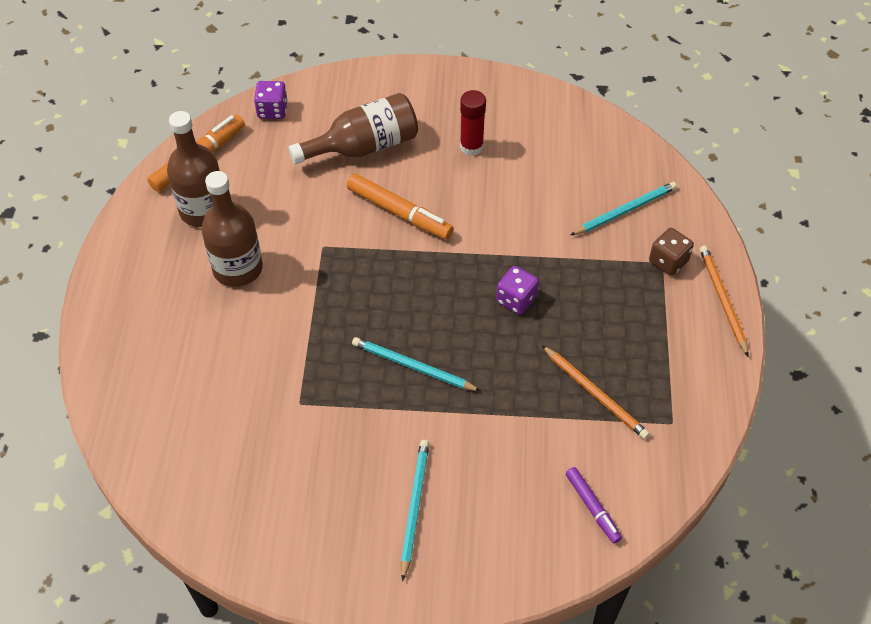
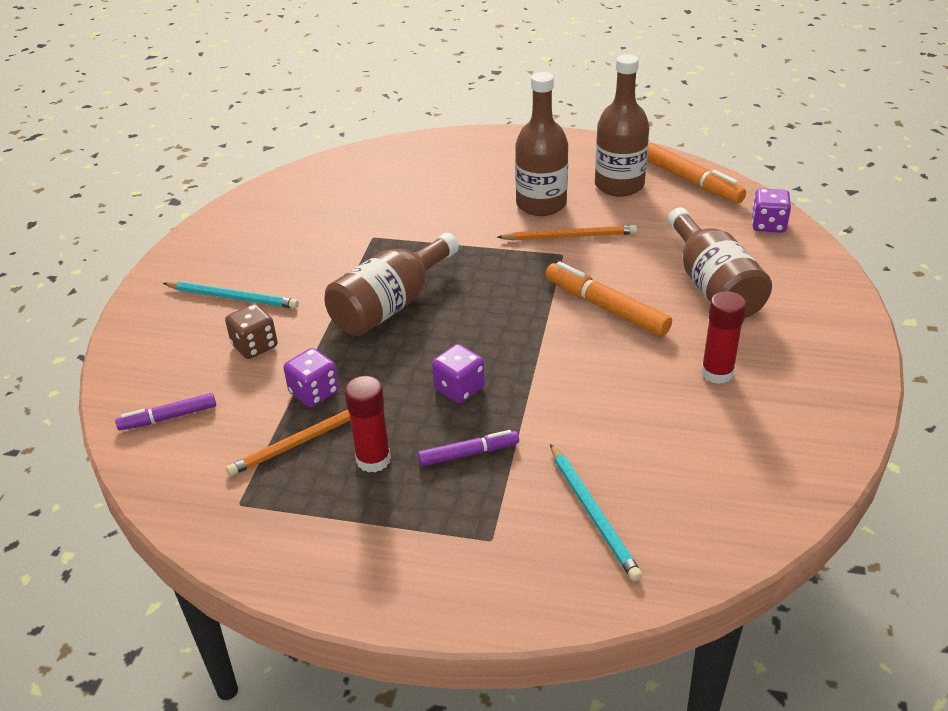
camera: 100 degrees right, 15 degrees down
orange marker [347,173,454,239] -> orange marker turned 90 degrees clockwise [545,261,672,336]
turquoise pencil [352,337,481,391] -> brown bottle [325,233,459,336]
brown dice [649,228,694,276] -> brown dice moved to [225,304,278,359]
orange pencil [700,246,749,357] -> orange pencil moved to [497,225,637,241]
none -> purple dice [284,348,339,407]
none -> red glue stick [345,376,391,473]
none -> purple marker [418,430,519,466]

